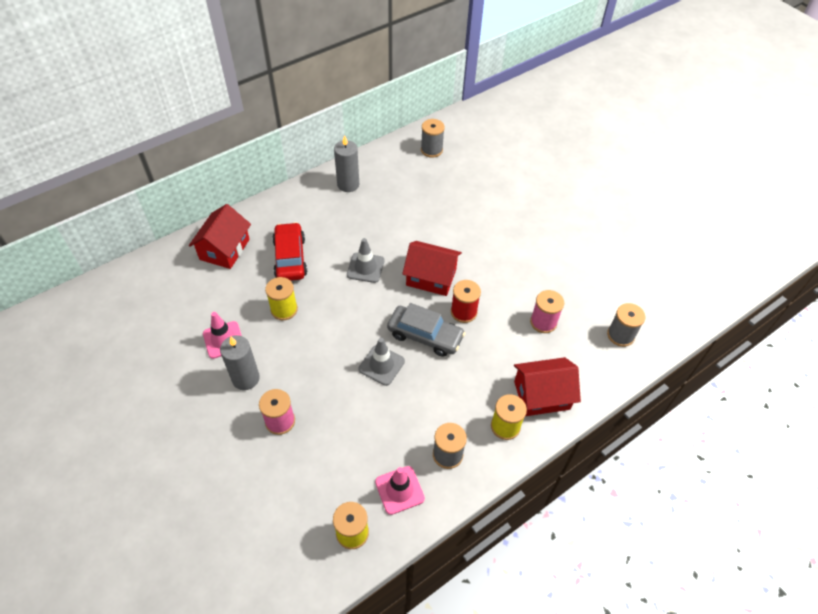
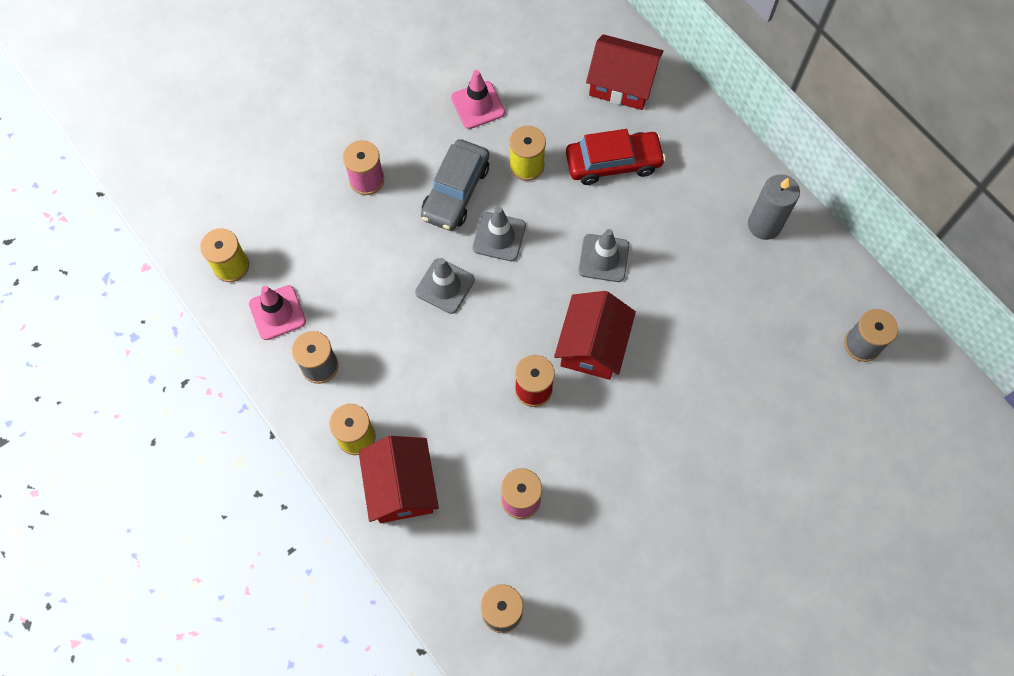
camera: 90 degrees right, 15 degrees up
grey candle [220,335,260,390] -> none
grey car [387,303,465,357] -> grey car moved to [421,139,489,231]
none -> grey traffic cone [472,207,526,261]

